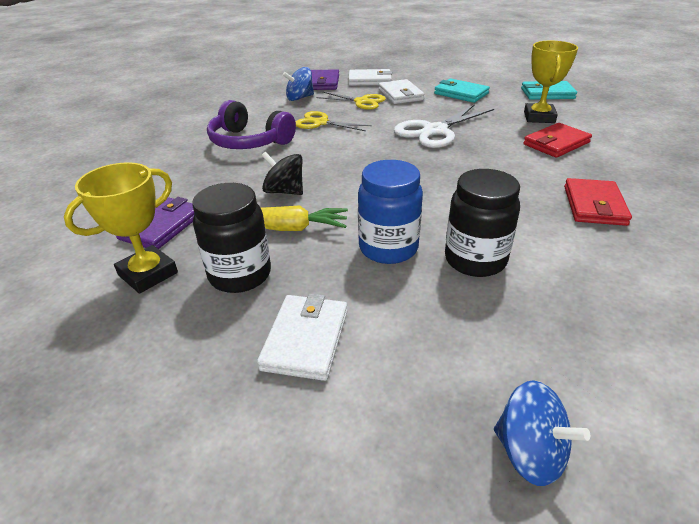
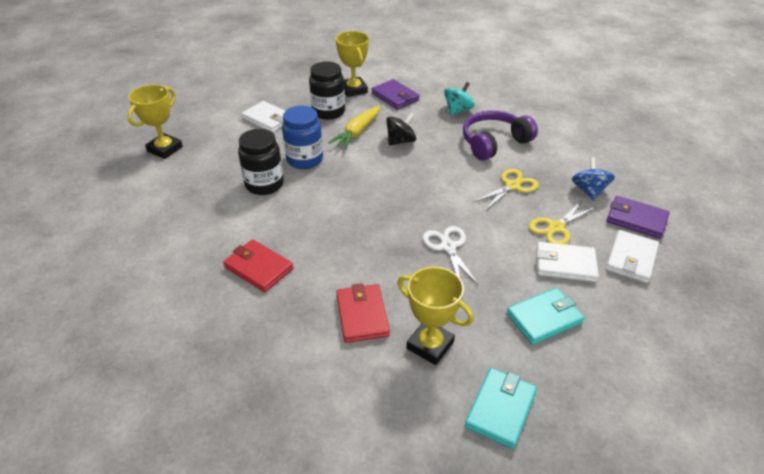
camera: 115 degrees right, 5 degrees up
white scissors [394,104,494,148] -> white scissors [423,226,479,285], size x0.66
blue spinning top [494,380,590,486] -> yellow trophy [127,85,183,159]
none -> turquoise spinning top [444,82,475,115]

